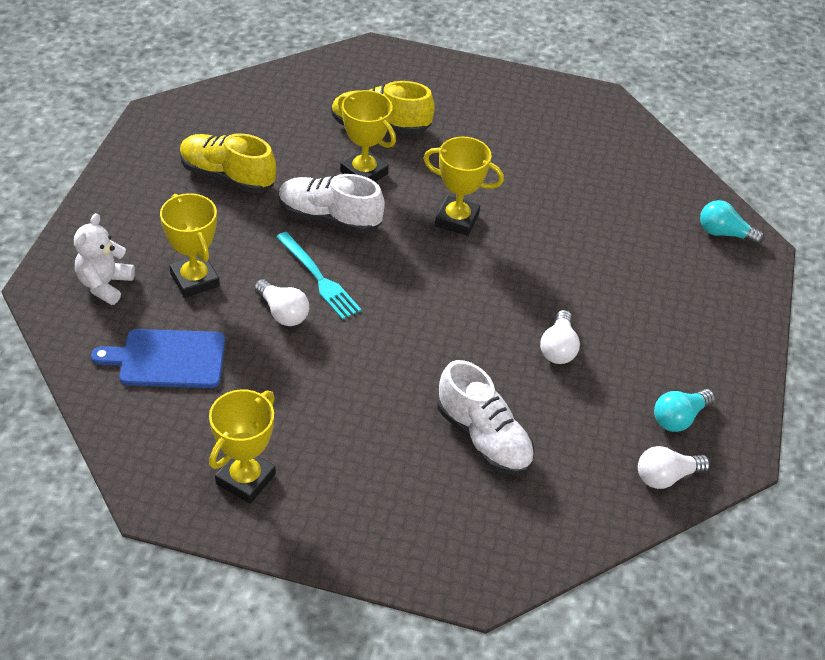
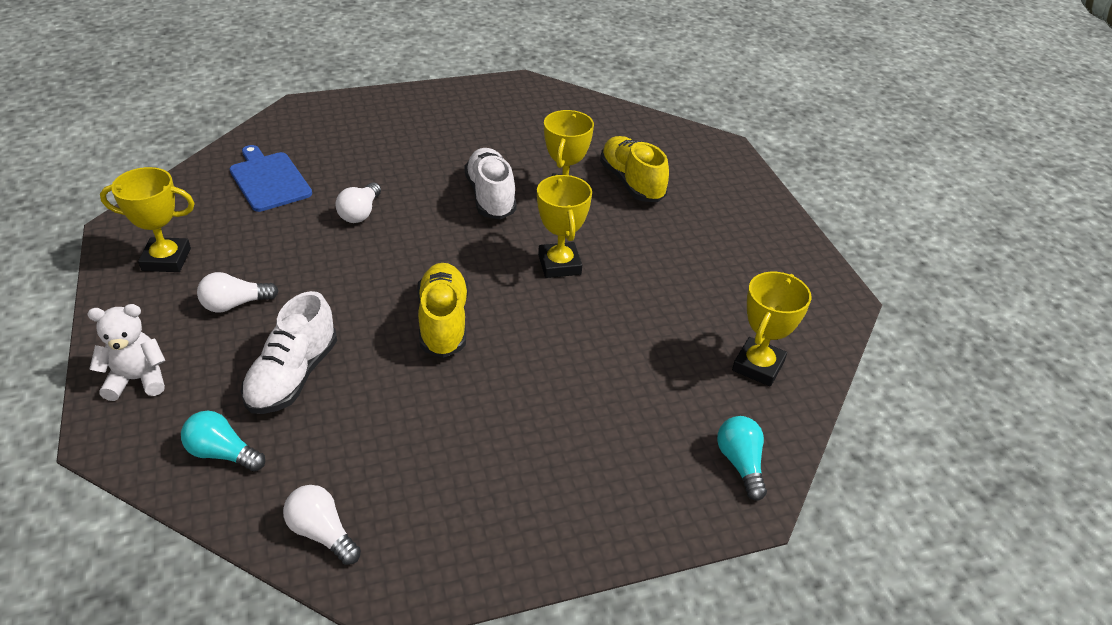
camera: 60 degrees right, 5 degrees down
white teddy bear [74,213,135,305] -> white teddy bear moved to [87,304,166,401]
yellow trophy [160,193,220,298] -> yellow trophy moved to [732,272,811,386]
yellow shoe [180,133,276,193] -> yellow shoe moved to [417,263,468,358]
turquoise fork [276,232,361,320] -> none
white light bulb [540,310,580,364] -> white light bulb moved to [197,272,279,312]
turquoise light bulb [654,389,715,432] -> turquoise light bulb moved to [181,411,265,472]

